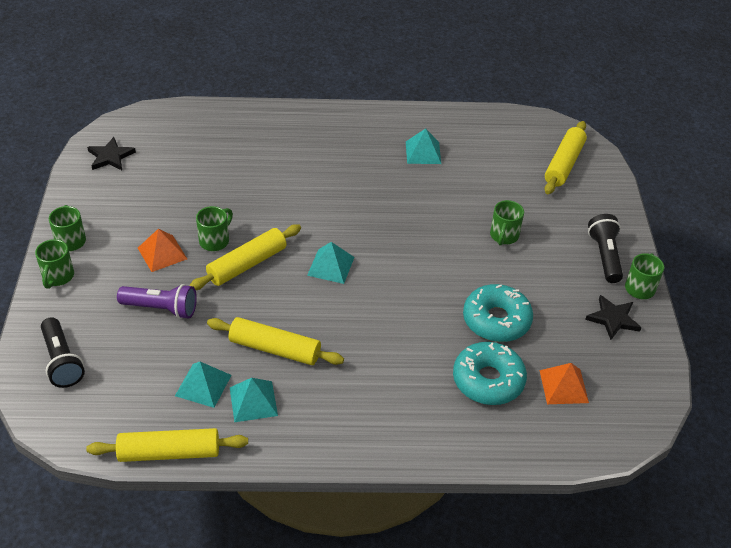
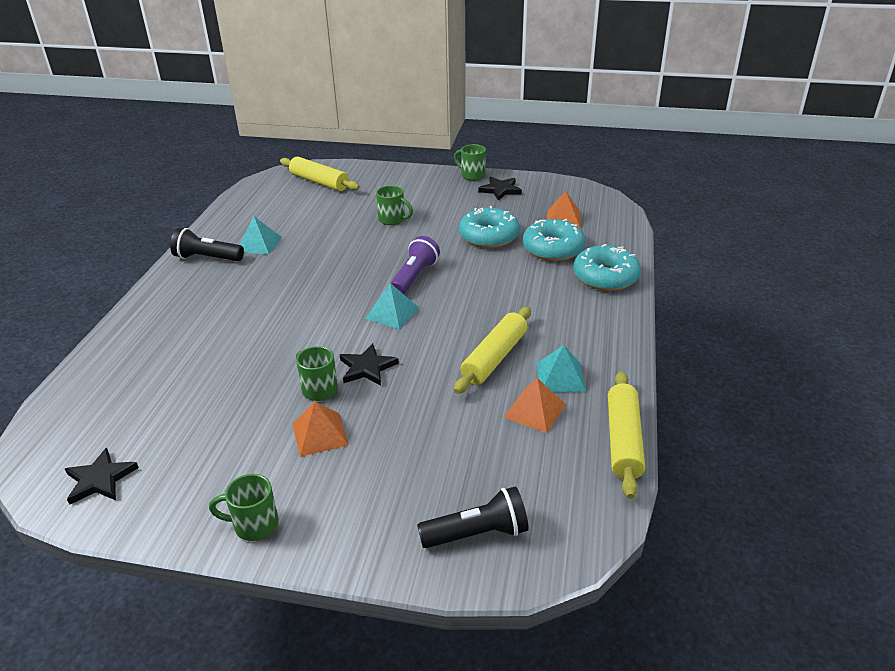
camera: 75 degrees left, 10 degrees down
green mug [35,239,74,289] -> none
purple flashlight [117,284,197,319] -> purple flashlight moved to [391,236,440,294]
turquoise pyramid [175,362,231,408] -> orange pyramid [504,378,566,433]
yellow rolling pin [189,224,301,290] -> black star [340,343,399,386]
black flashlight [588,214,623,283] -> black flashlight moved to [170,228,244,261]
none -> turquoise donut [573,244,641,291]

